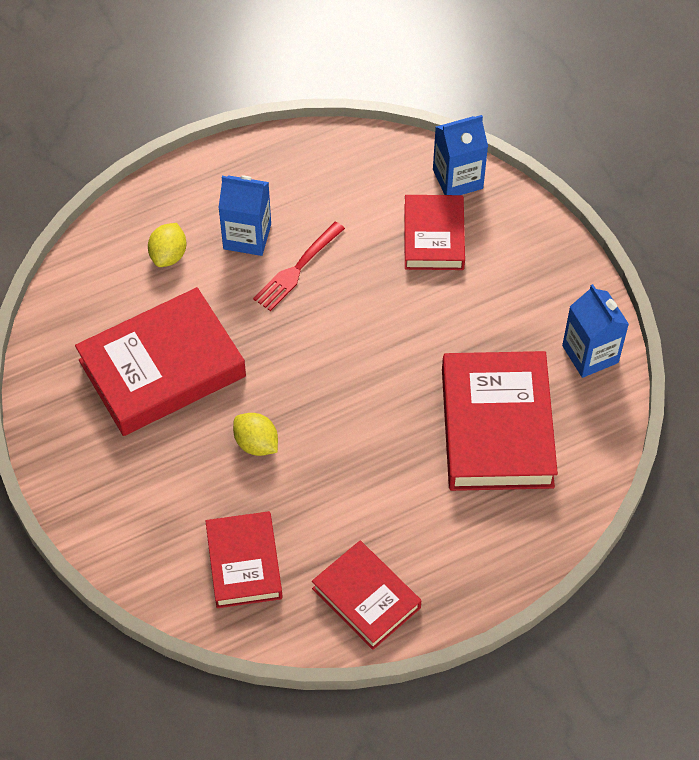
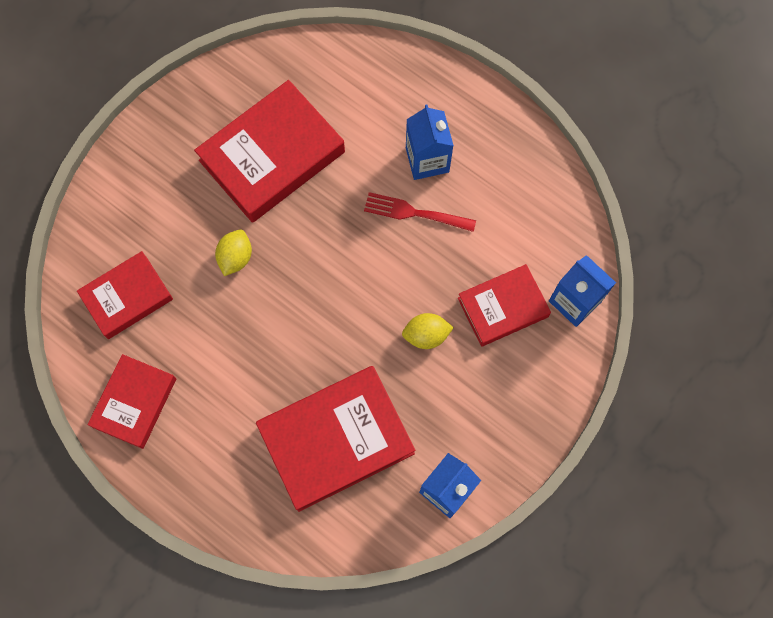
camera: 65 degrees right, 15 degrees up
red book [75,287,246,436] -> red book turned 75 degrees counterclockwise [194,80,345,223]
yellow lemon [148,223,186,267] -> yellow lemon moved to [402,313,454,349]

